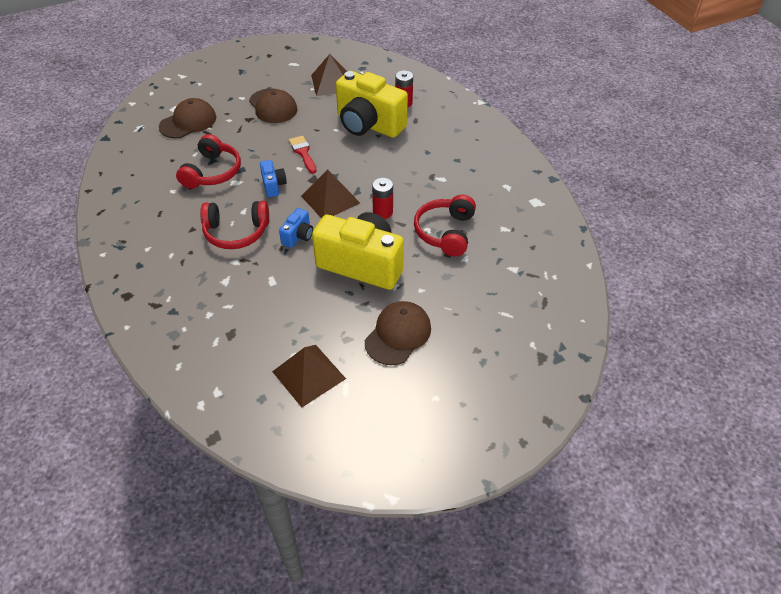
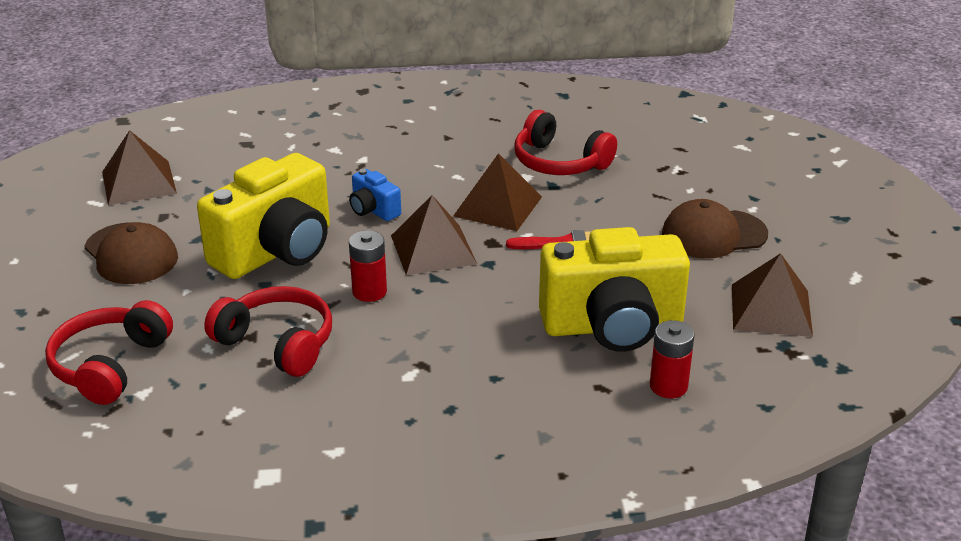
camera: 110 degrees right, 15 degrees down
brown cap [159,98,216,138] -> none
red headphones [200,201,269,249] -> red headphones moved to [45,300,173,405]
blue camera [260,160,287,197] -> brown pyramid [453,153,542,231]
yellow camera [336,71,408,138] -> yellow camera turned 150 degrees counterclockwise [539,227,690,352]

